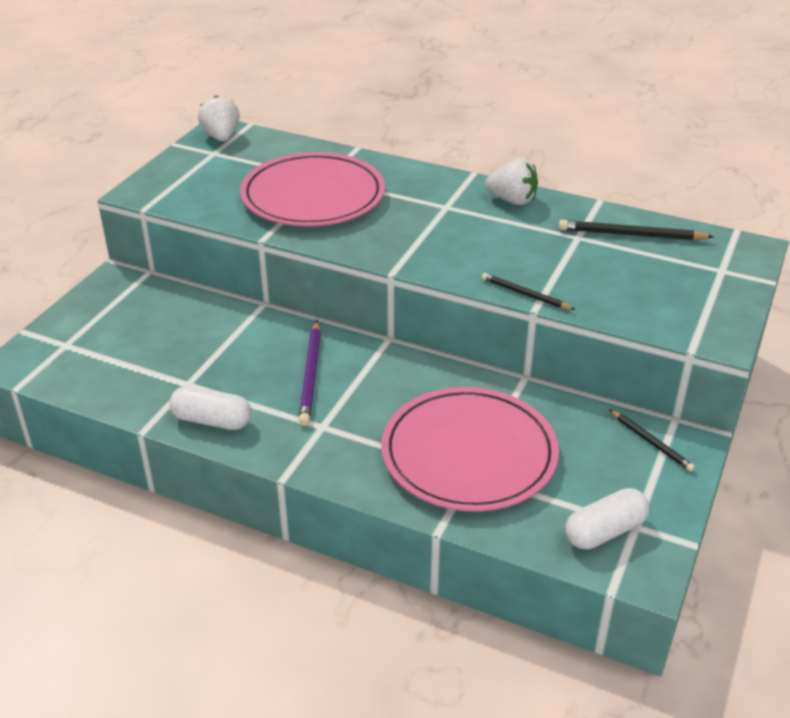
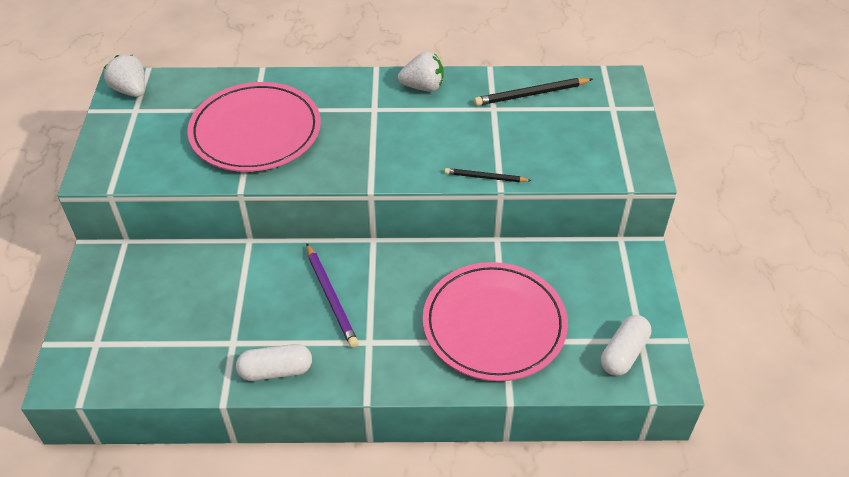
camera: 25 degrees left, 10 degrees up
black pencil [609,409,695,472] -> none

